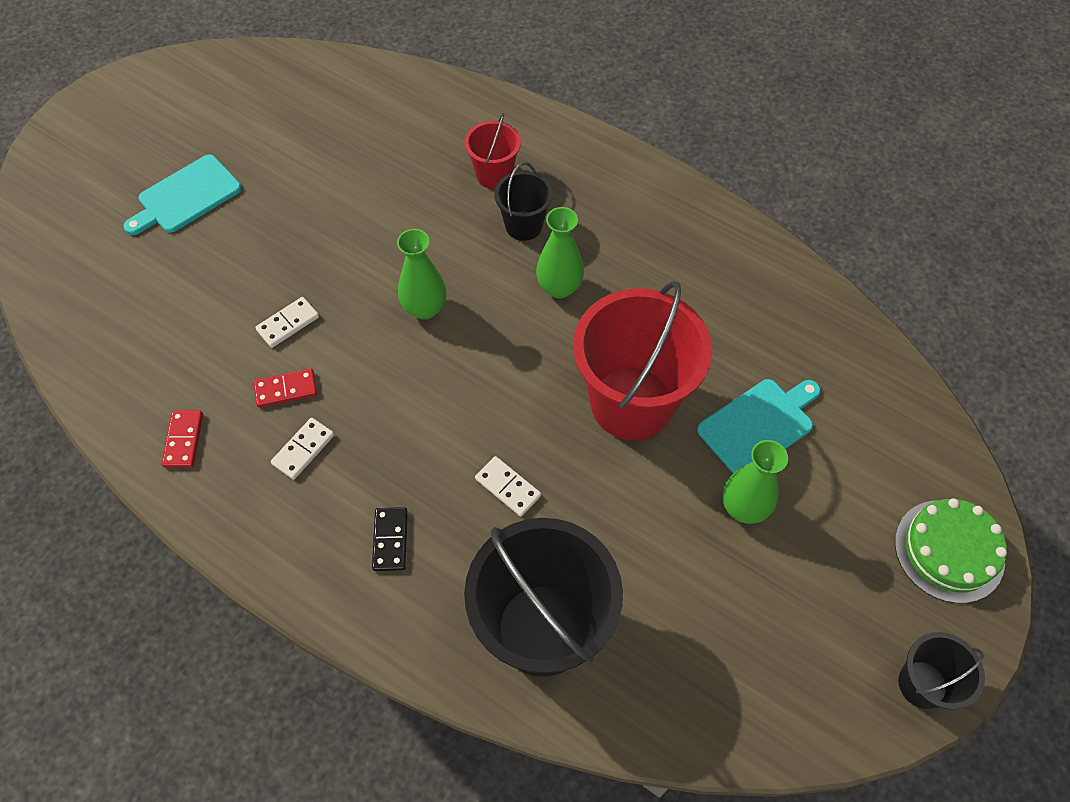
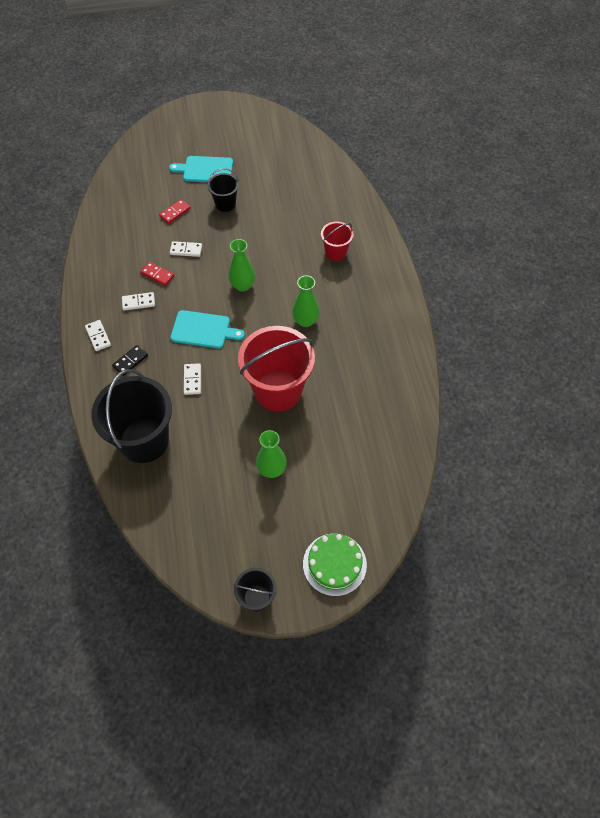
camera: 45 degrees right, 0 degrees up
red domino [161,410,203,468] -> red domino moved to [159,199,191,224]
black bucket [494,162,553,241] -> black bucket moved to [207,168,239,212]
turquoise cutting board [697,379,821,473] -> turquoise cutting board moved to [170,310,245,348]
none -> white domino [85,320,111,351]

